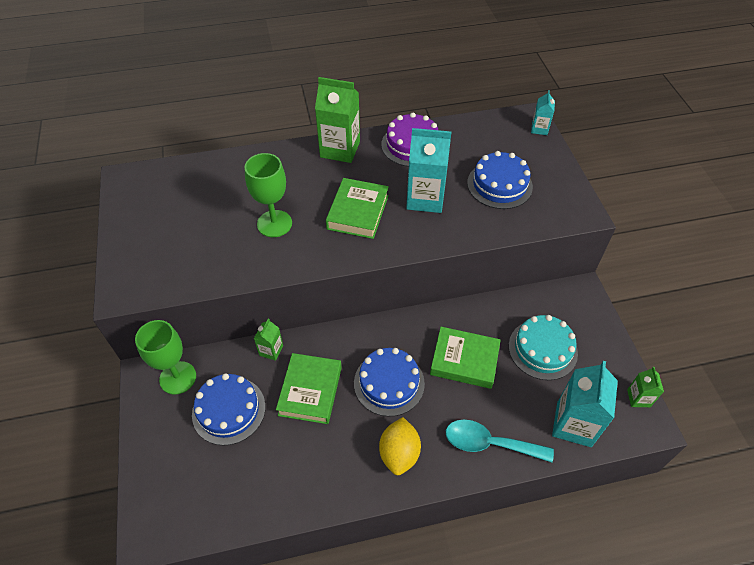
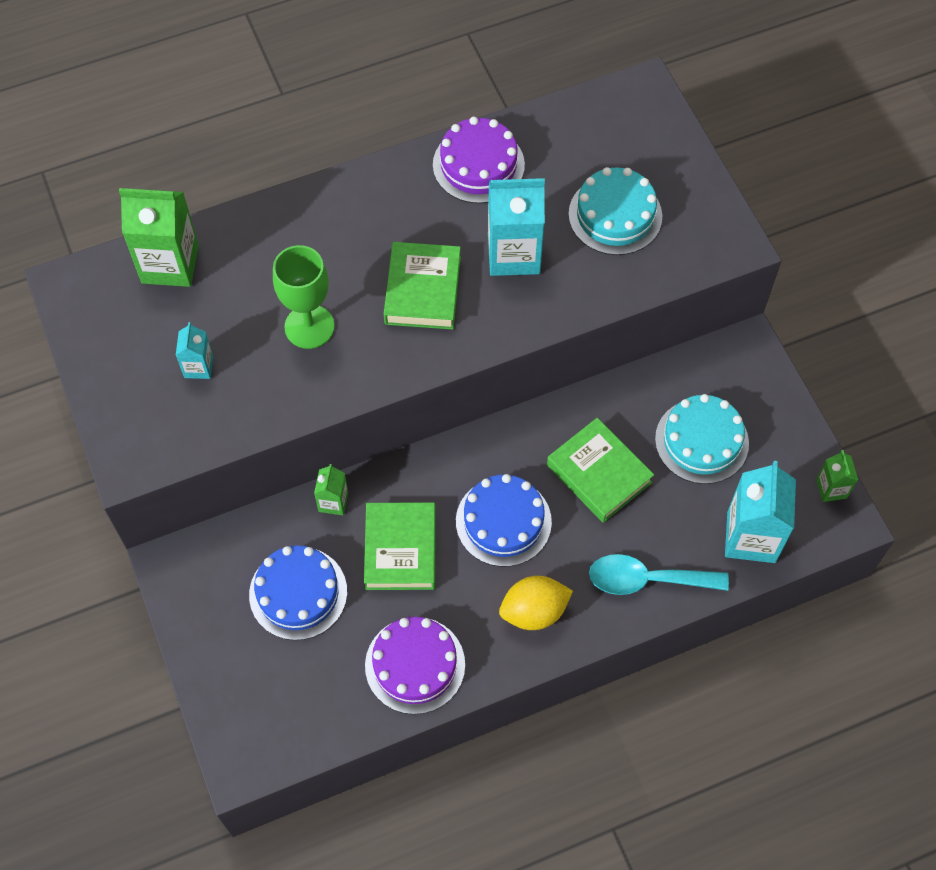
camera: 10 degrees left, 10 degrees up
green goblet [135,320,196,395] -> none
green carton [315,77,360,163] -> green carton moved to [119,188,199,287]
yellow lemon [379,417,421,475] -> yellow lemon turned 75 degrees clockwise [499,576,573,630]
green book [430,327,501,389] -> green book turned 45 degrees clockwise [547,418,654,523]
blue cake [467,151,533,209] -> turquoise cake [569,167,662,255]
turquoise carton [531,90,555,135] -> turquoise carton moved to [176,322,213,379]
none -> purple cake [365,617,465,714]

